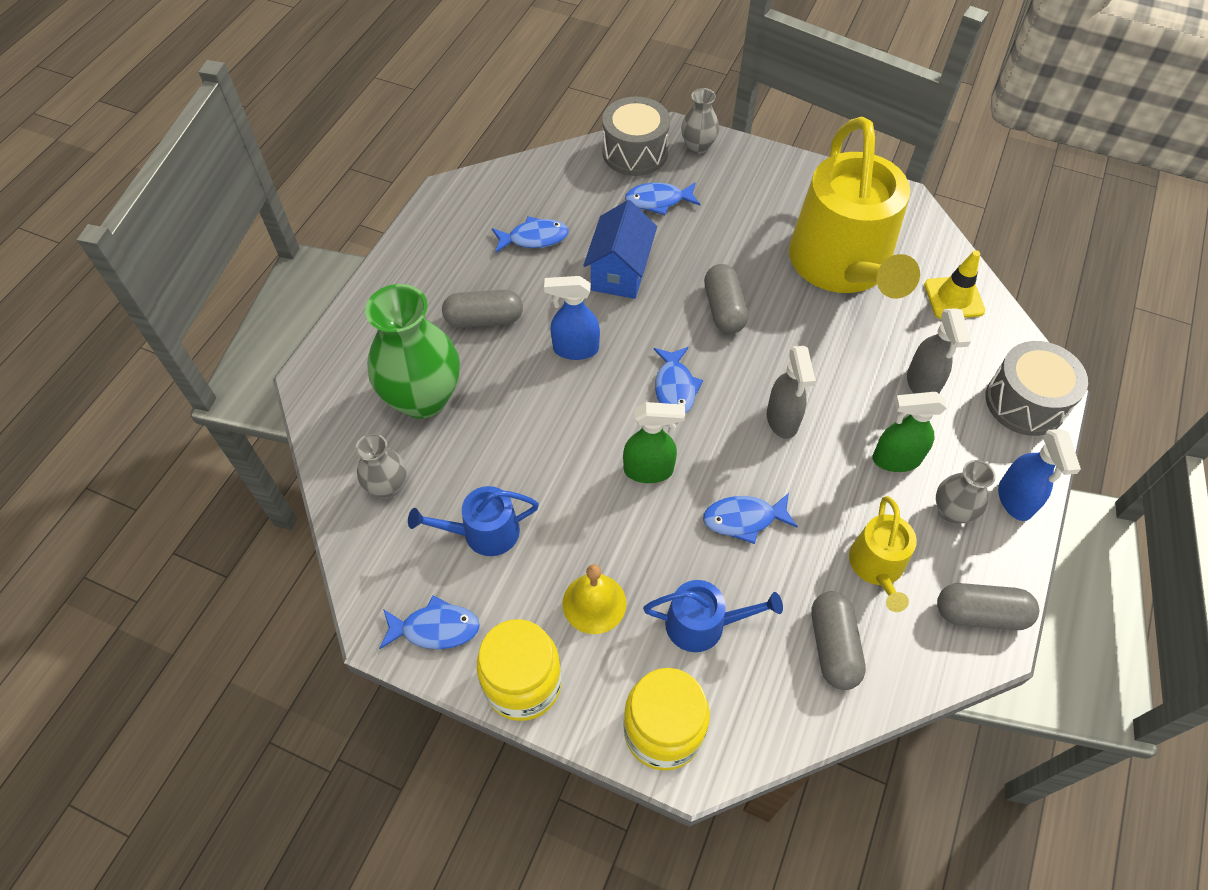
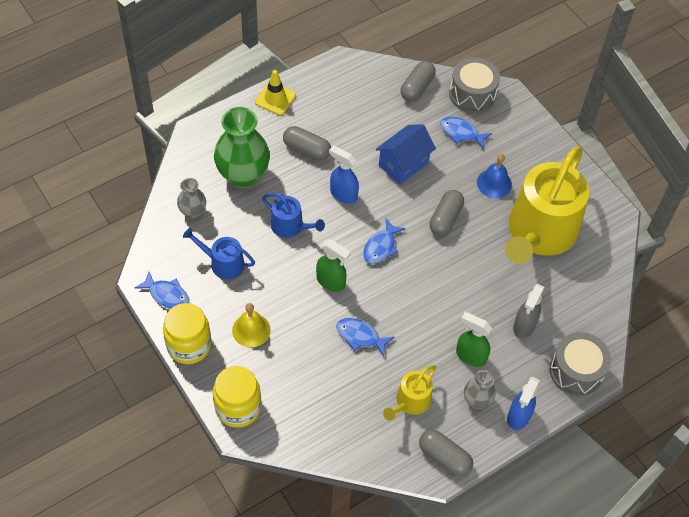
camera: 30 degrees right, 0 degrees up
blue fish [492,216,569,253] -> none
blue watering can [643,580,783,652] -> blue watering can moved to [262,193,325,238]
grey vase [681,88,719,154] -> none
grey spray bottle [767,346,815,439] -> none
grey capsule [811,591,866,690] -> grey capsule moved to [401,61,436,102]
yellow traffic cone [924,250,985,319] -> yellow traffic cone moved to [255,70,296,115]
none -> blue bell [477,154,512,198]

